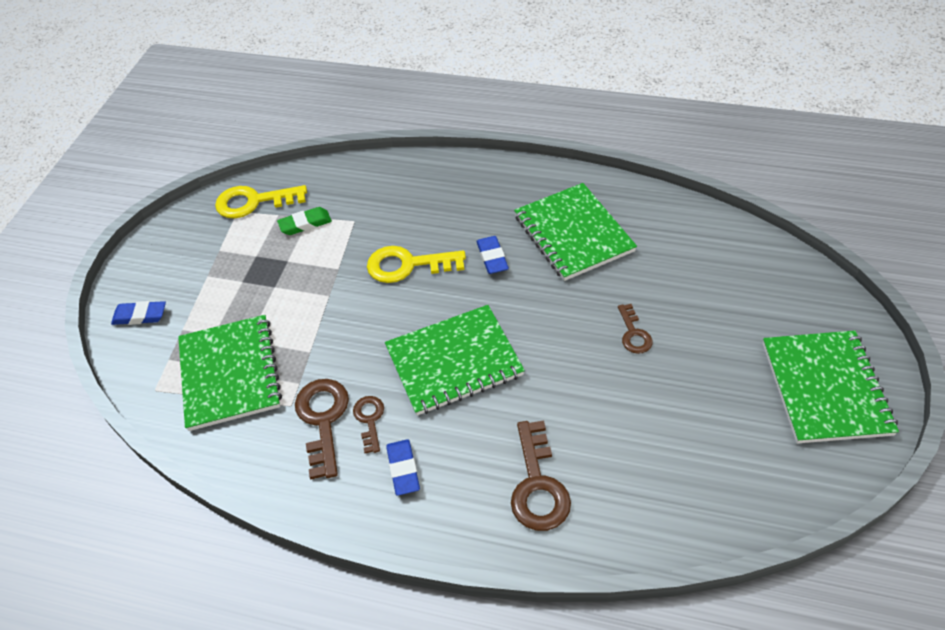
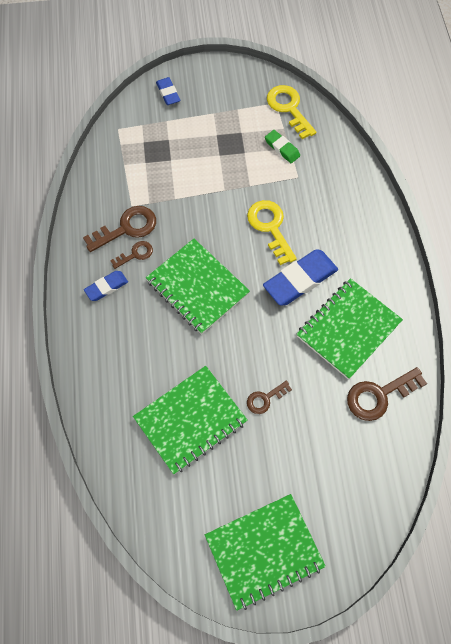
camera: 65 degrees right, 15 degrees up
green notebook [178,315,282,431] -> green notebook moved to [133,366,248,474]
blue eraser [476,236,509,274] -> blue eraser [263,249,338,305], size x1.84
brown key [511,421,571,531] -> brown key moved to [347,367,427,421]

